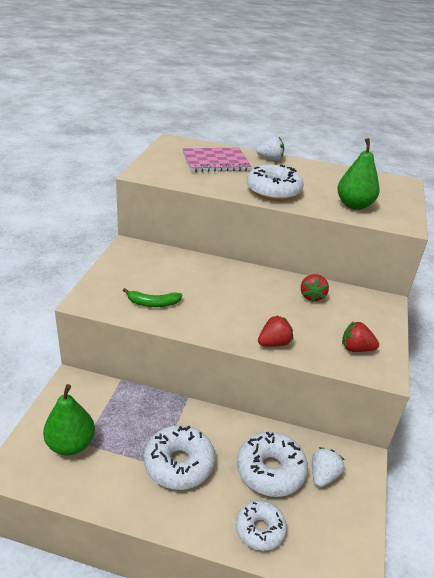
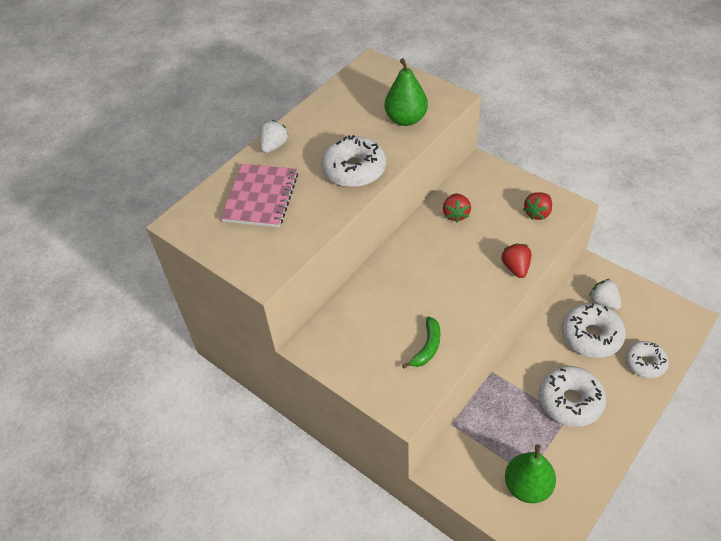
camera: 60 degrees left, 15 degrees up
red strawberry [301,274,329,302] -> red strawberry turned 60 degrees clockwise [443,193,471,222]

